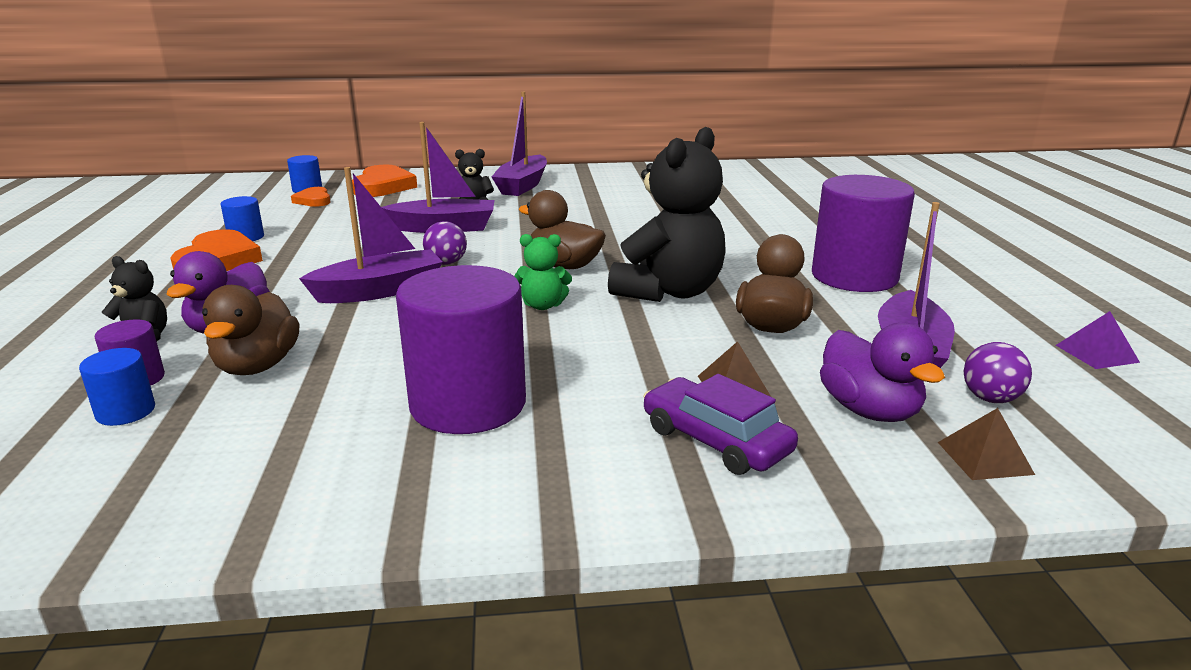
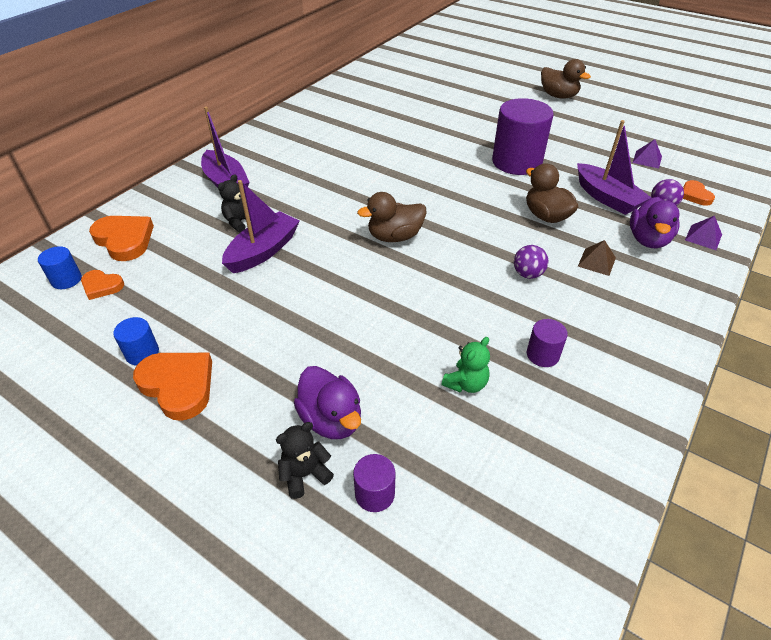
camera: 50 degrees left, 20 degrees up
blue cylinder [79,348,155,426] -> none
brown duck [202,285,299,375] -> brown duck moved to [541,59,591,99]
purple boat [299,167,443,303] -> none
purple cylinder [396,265,526,434] -> purple cylinder [527,319,568,367], size x0.46
purple ball [423,221,467,265] -> purple ball moved to [514,245,548,279]
green teddy bear [514,234,572,310] -> green teddy bear moved to [441,337,490,393]
black teddy bear [608,127,726,302] -> none
purple car [643,374,798,475] -> none
purple duck [820,323,945,422] -> purple duck turned 90 degrees clockwise [630,197,680,248]
brown pyramid [938,408,1035,480] -> purple pyramid [685,216,722,250]
none -> orange heart [683,180,715,206]

